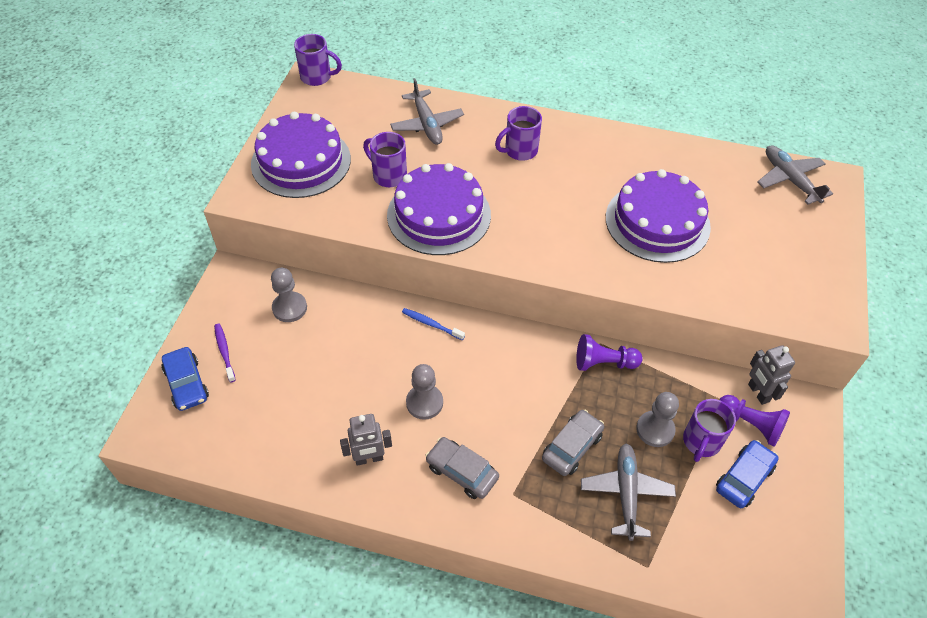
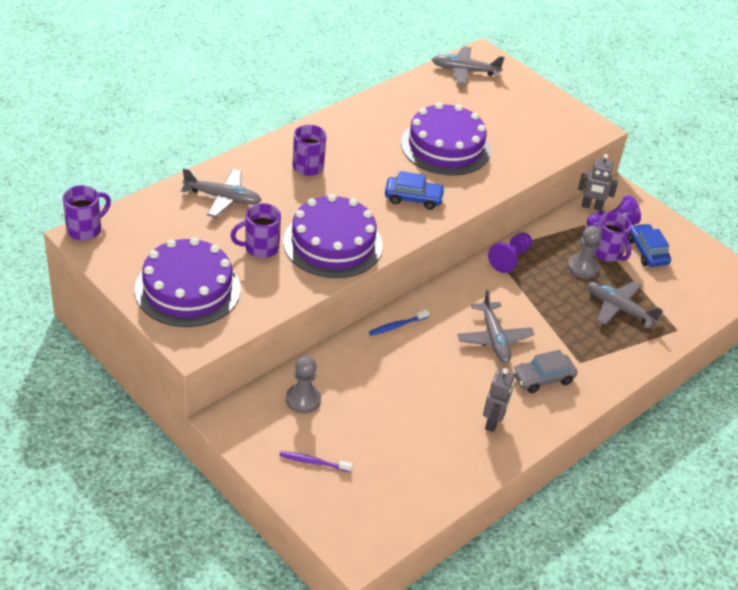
camera: 60 degrees left, 10 degrees down
blue car [162,347,209,411] -> blue car moved to [385,171,445,210]
grey pawn [406,364,443,420] -> none
grey car [542,410,604,476] -> none
none -> grey plane [457,290,534,363]

